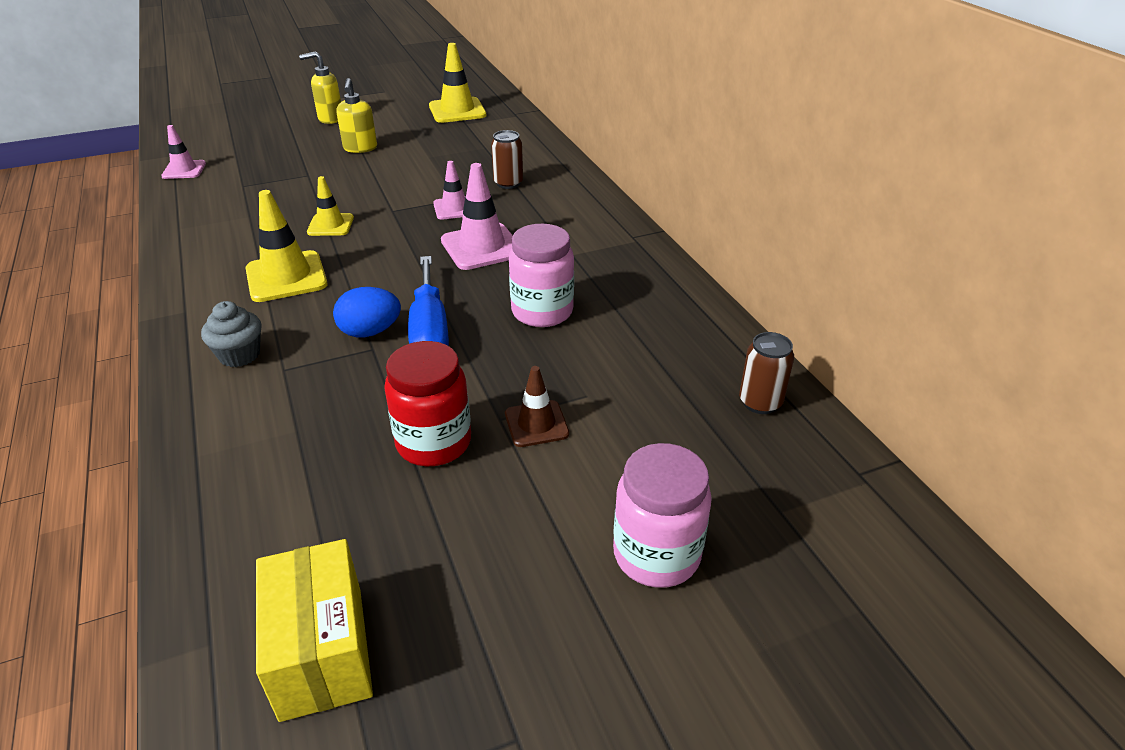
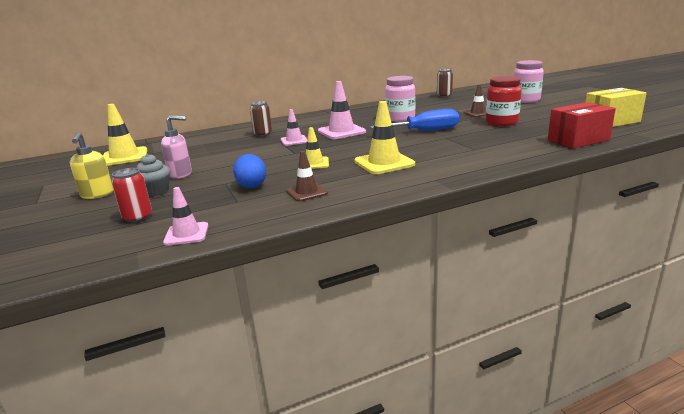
camera: 90 degrees left, 15 degrees down
grey cupcake [201,301,262,367] -> grey cupcake moved to [137,154,170,197]
blue egg [333,287,401,337] -> blue egg moved to [233,154,266,188]
yellow soap dispenser [337,78,377,153] -> pink soap dispenser [161,115,192,179]
none -> red can [112,168,152,223]
none -> brown traffic cone [286,151,328,201]
none -> red box [548,102,616,149]

